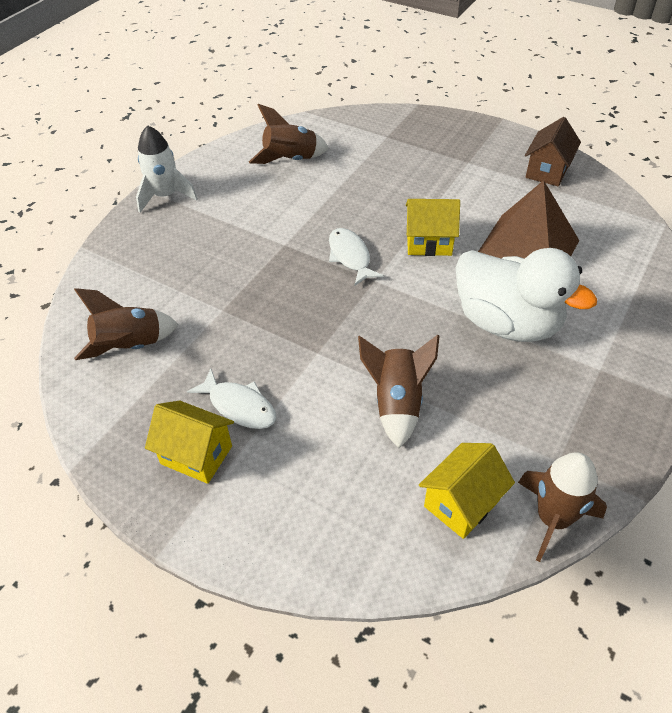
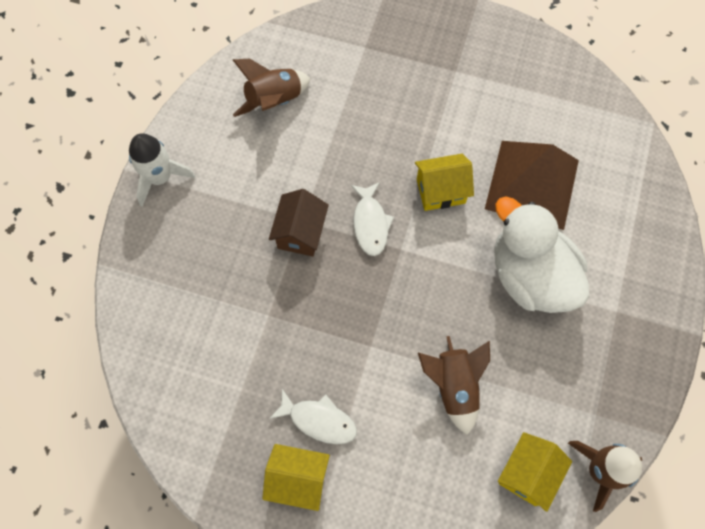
camera: 15 degrees left, 20 degrees up
brown rocket [74,288,178,360] -> none
white fish [329,228,384,286] -> white fish turned 150 degrees counterclockwise [351,182,394,256]
white duck [456,248,597,342] -> white duck turned 150 degrees counterclockwise [494,196,589,313]
brown house [525,117,581,186] -> brown house moved to [269,189,329,256]

